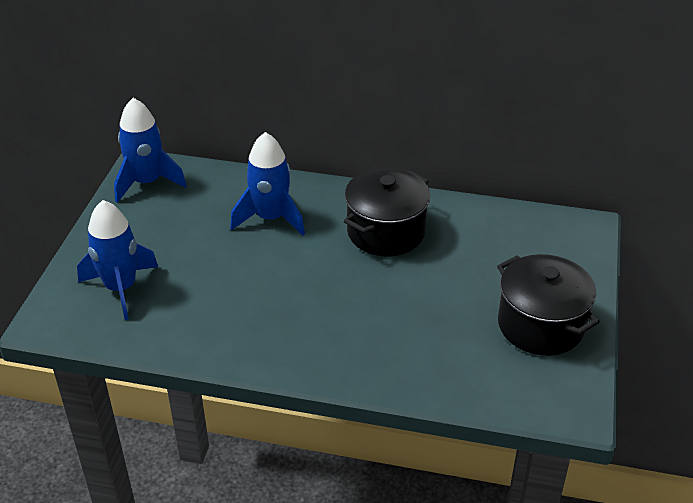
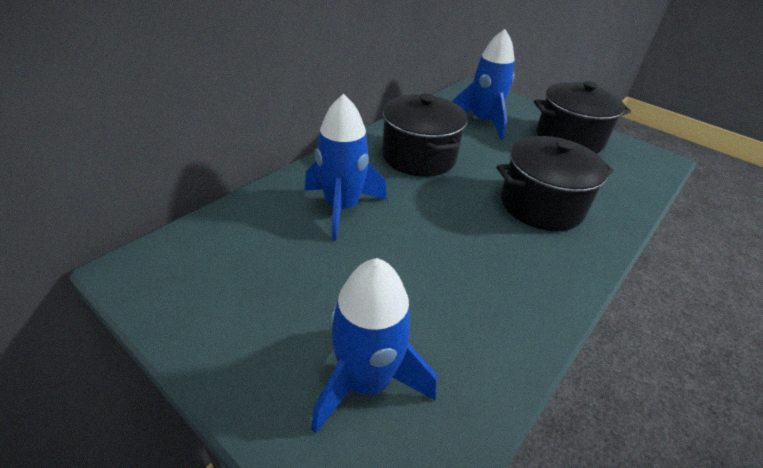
camera: 65 degrees left, 0 degrees up
blue rocket [114,98,187,203] -> blue rocket moved to [452,29,515,140]
none -> black pot [496,136,614,231]

